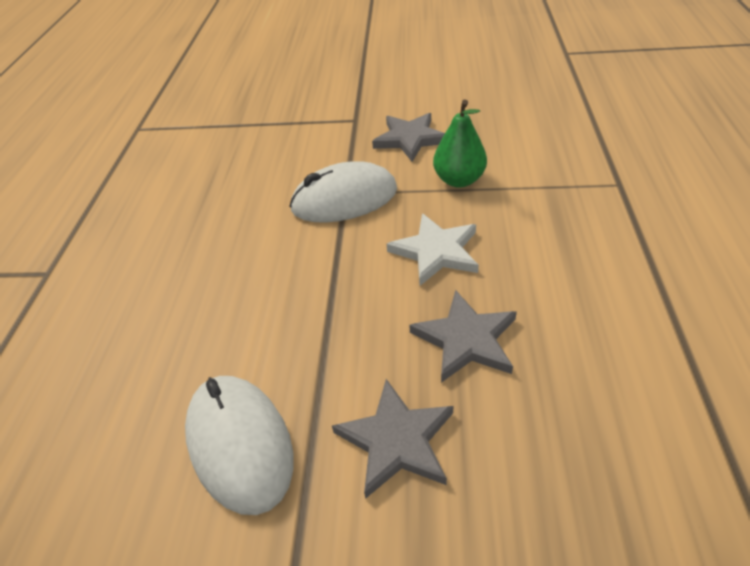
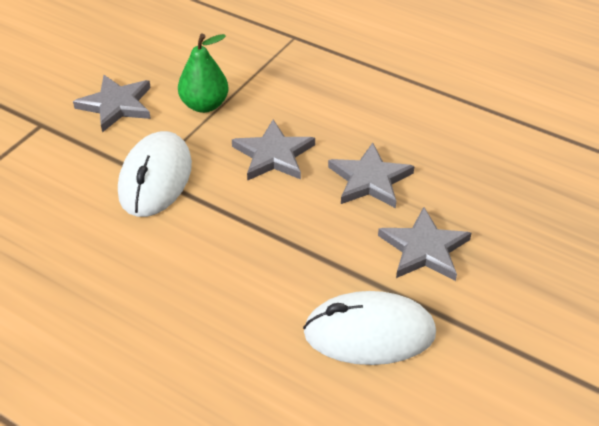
camera: 65 degrees left, 0 degrees up
white star [387,213,479,286] -> grey star [232,119,315,181]

